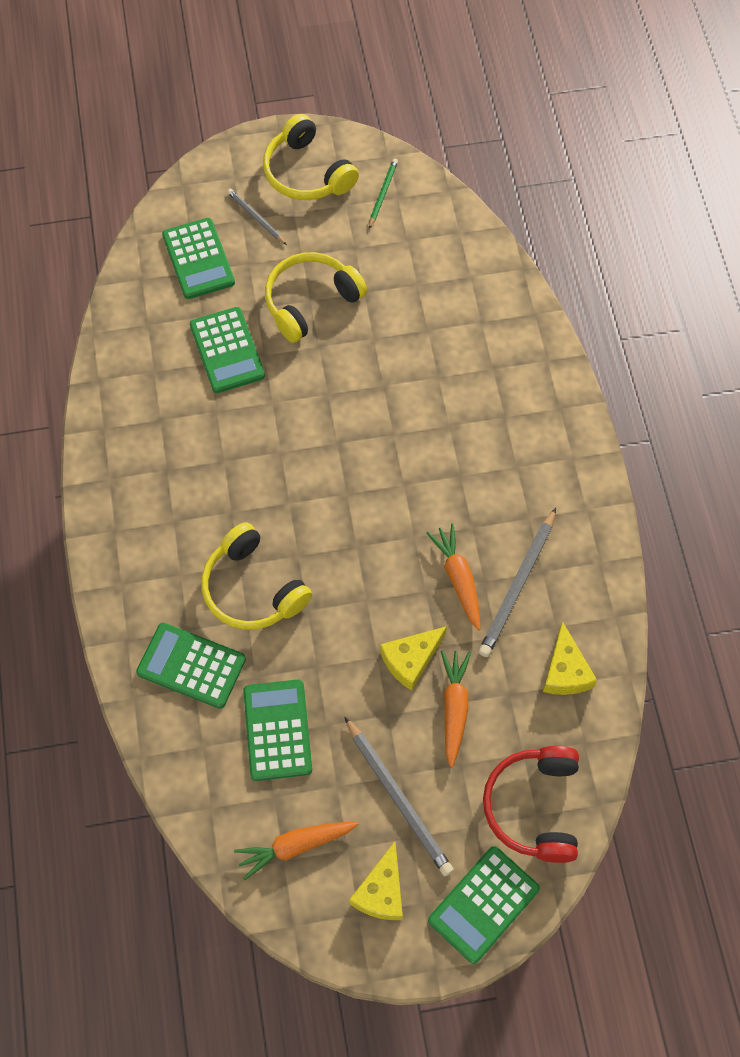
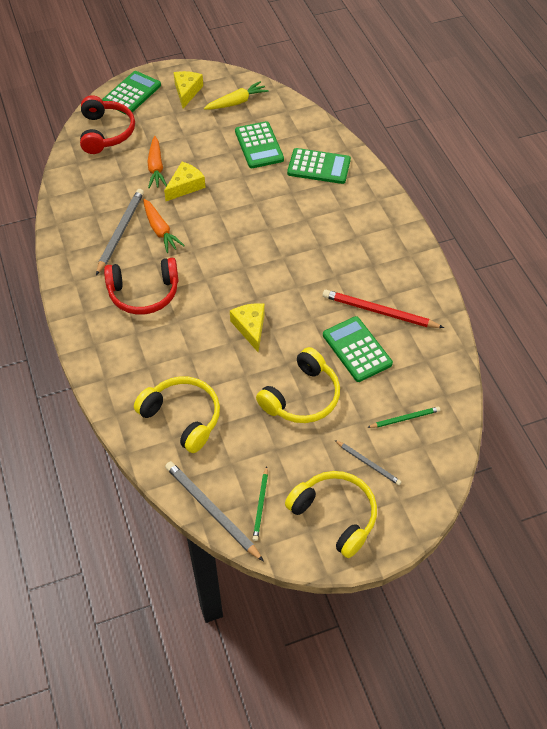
camera: 170 degrees right, 10 degrees down
green calculator [162,218,235,299] -> green pencil [367,407,440,428]
yellow headphones [201,522,312,630] -> yellow headphones moved to [134,376,220,453]
orange carrot [234,822,358,880] -> yellow carrot [204,81,269,109]
grey pencil [345,717,454,876] -> grey pencil moved to [165,461,264,562]
yellow cheese [543,621,597,695] -> yellow cheese moved to [230,303,265,352]
none -> red headphones [104,258,179,315]
none -> red pencil [323,290,444,328]

